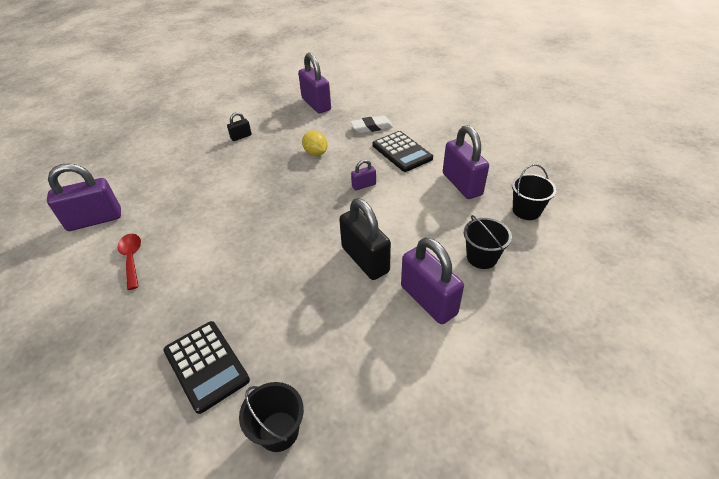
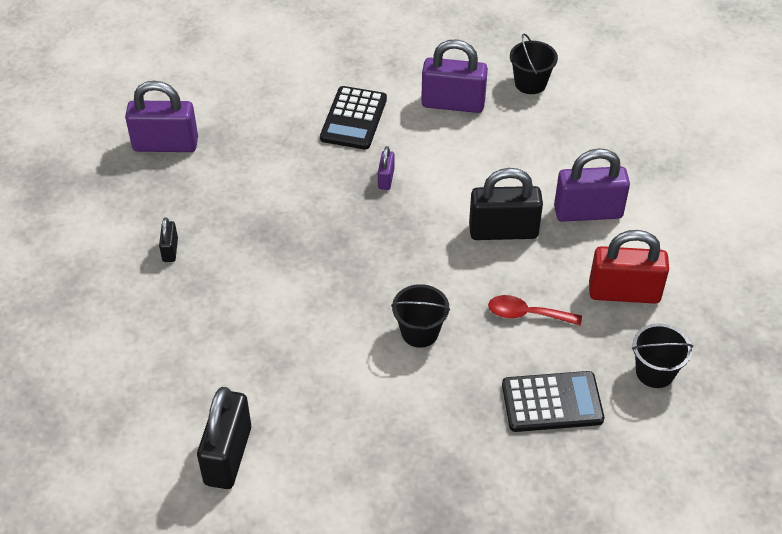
camera: 60 degrees left, 5 degrees up
purple padlock [47,163,121,231] -> black padlock [197,387,251,489]
red spoon [117,234,141,290] -> red spoon moved to [488,295,582,326]
yellow lemon [302,131,328,156] -> none
white eraser [350,115,393,133] -> none
black calculator [373,131,433,172] -> black calculator turned 105 degrees clockwise [320,86,387,150]
black bucket [464,215,512,269] -> black bucket moved to [391,284,450,348]
none -> red padlock [589,230,669,304]

